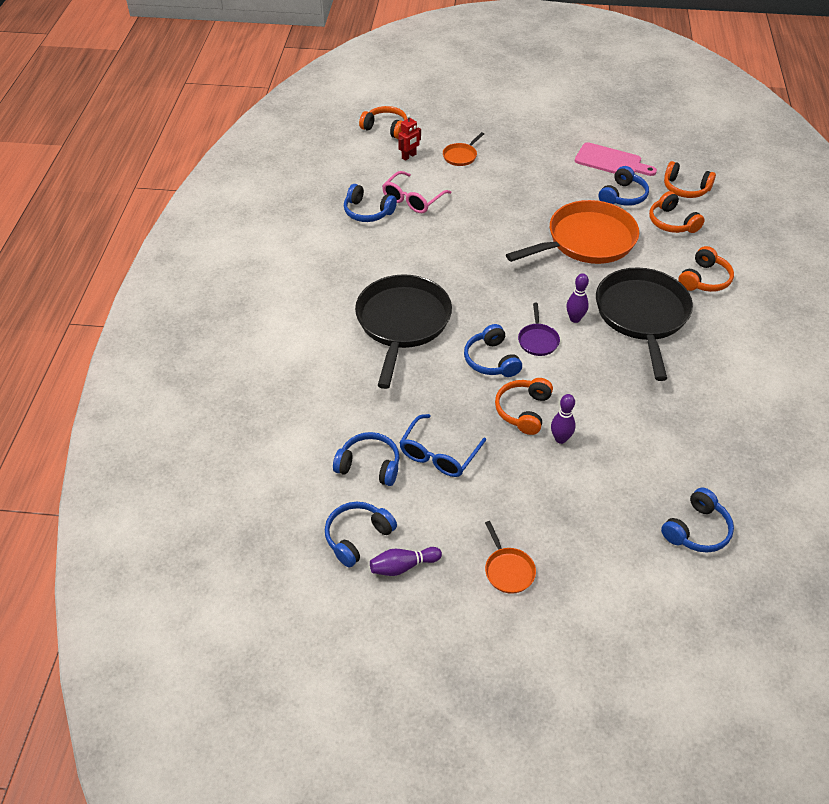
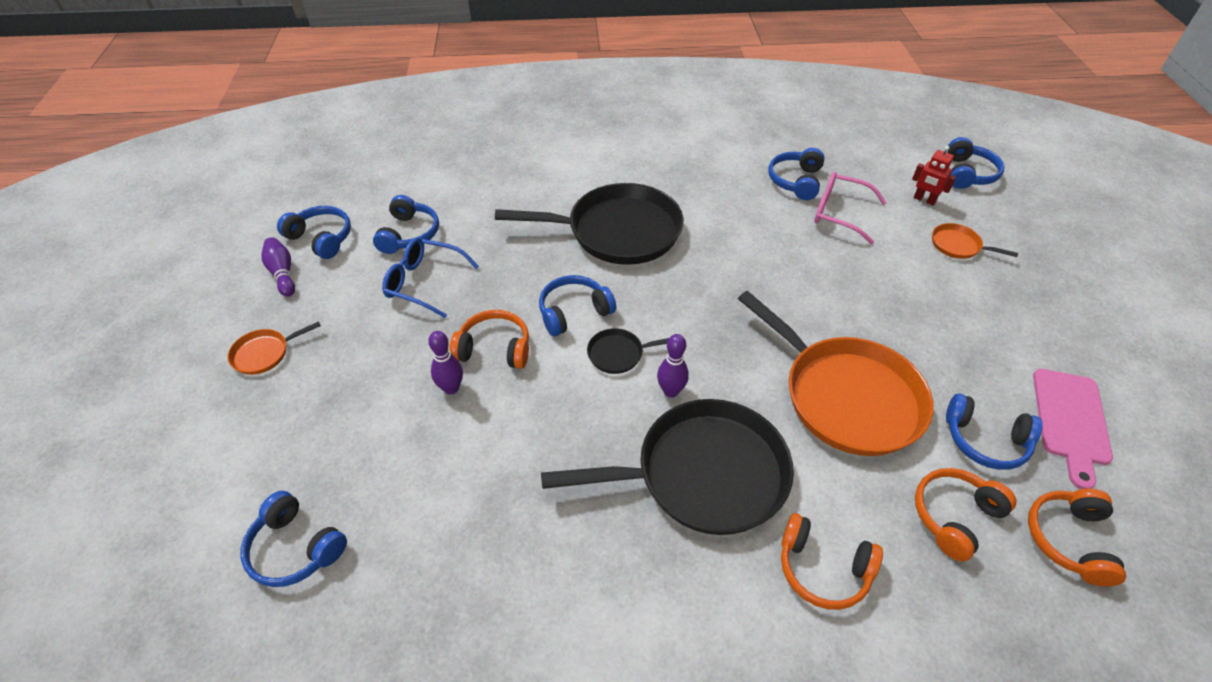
camera: 80 degrees right, 0 degrees up
orange headphones [359,106,407,139] -> blue headphones [947,137,1005,189]
purple pan [518,303,560,356] -> black pan [587,328,669,374]

